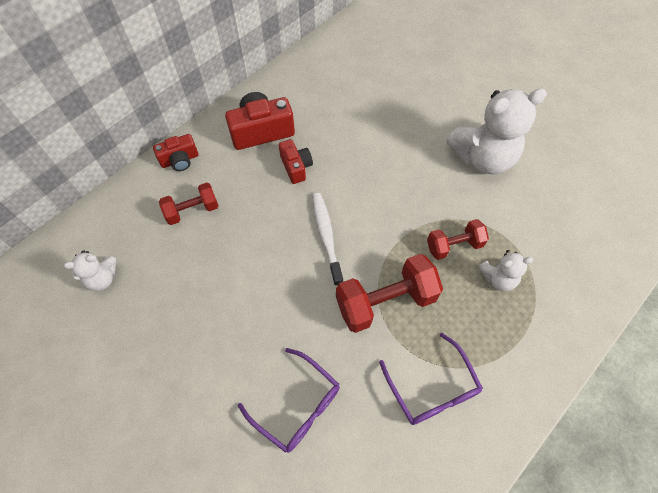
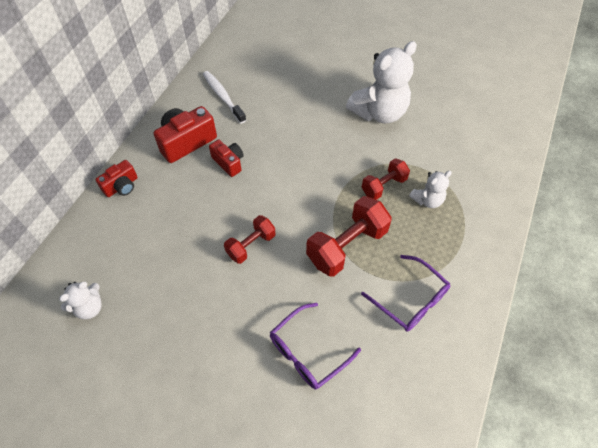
camera: 20 degrees left, 5 degrees down
red dumbbell [159,183,219,225] -> red dumbbell moved to [224,215,276,264]
purple glasses [238,348,340,453] -> purple glasses turned 120 degrees clockwise [270,303,361,389]
white toothbrush [312,193,343,286] -> white toothbrush moved to [203,71,246,124]

